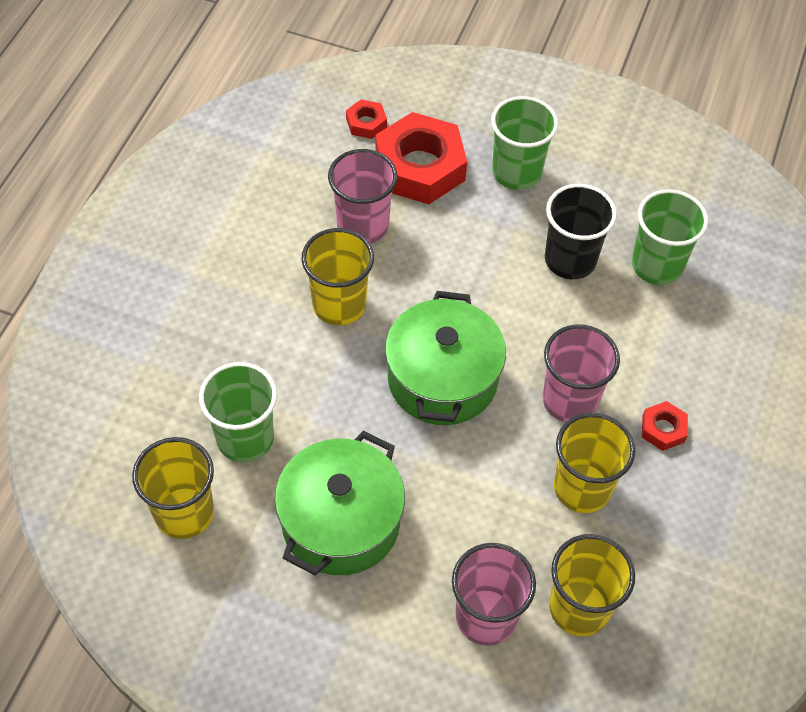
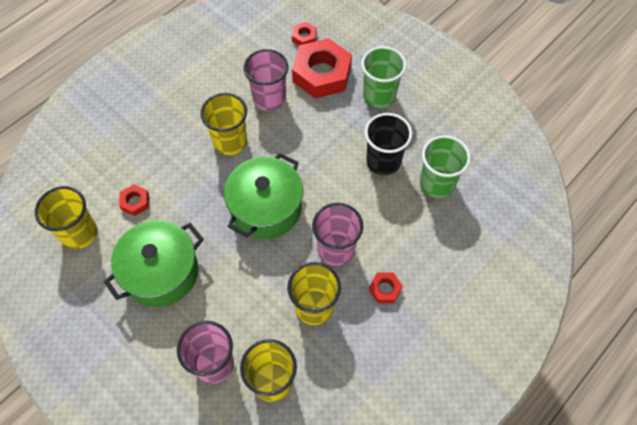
camera: 25 degrees right, 5 degrees up
green cup [199,362,277,462] -> red nut [119,184,149,216]

